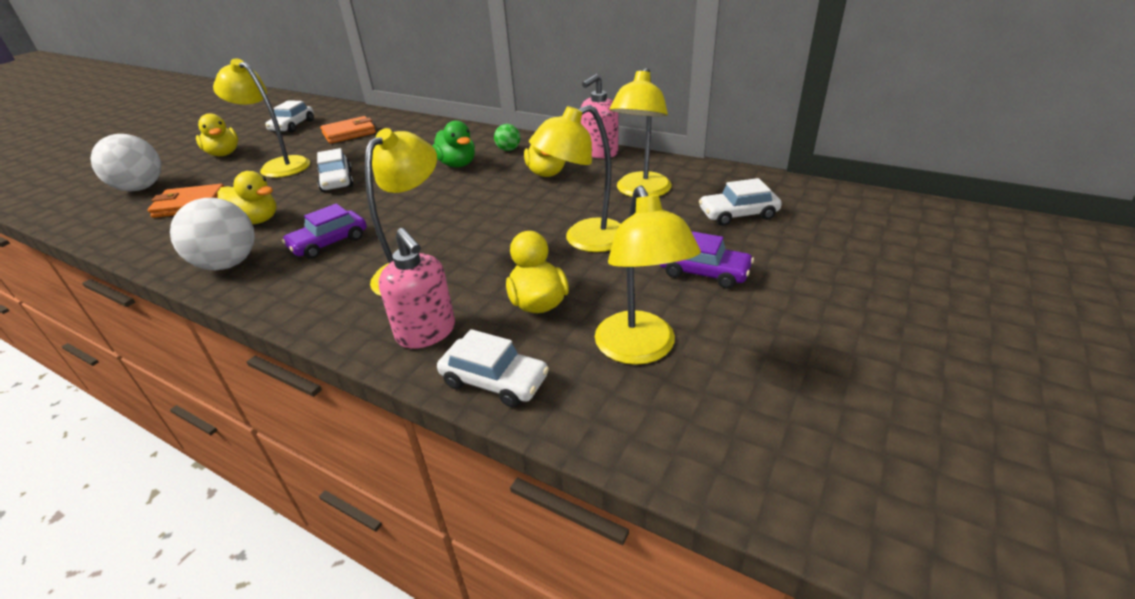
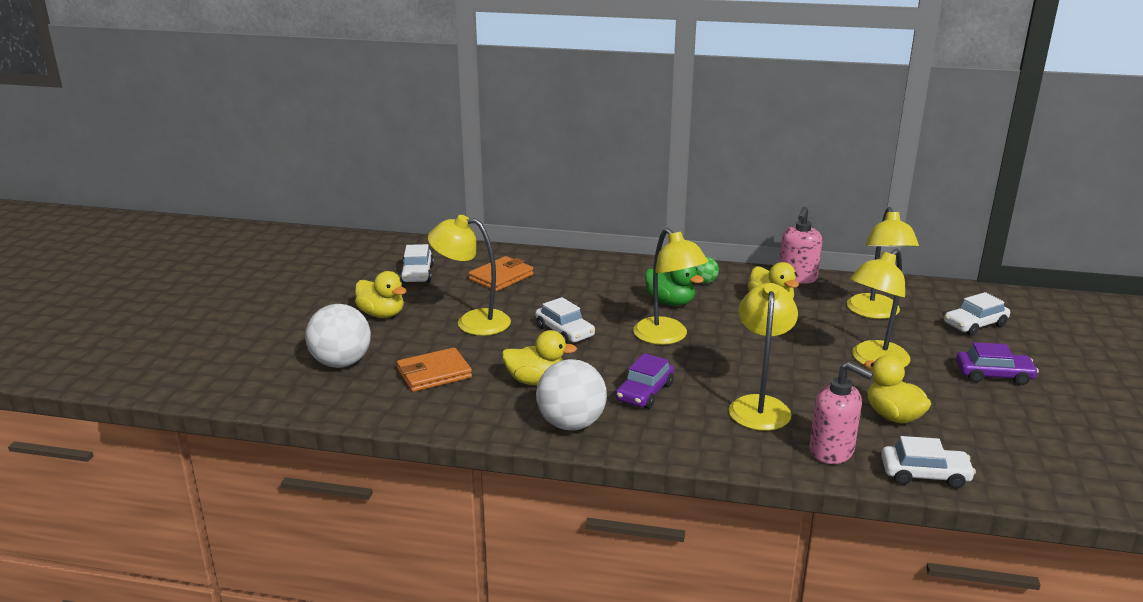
camera: 20 degrees left, 10 degrees down
yellow lamp [595,185,701,365] -> yellow lamp moved to [633,228,708,345]

